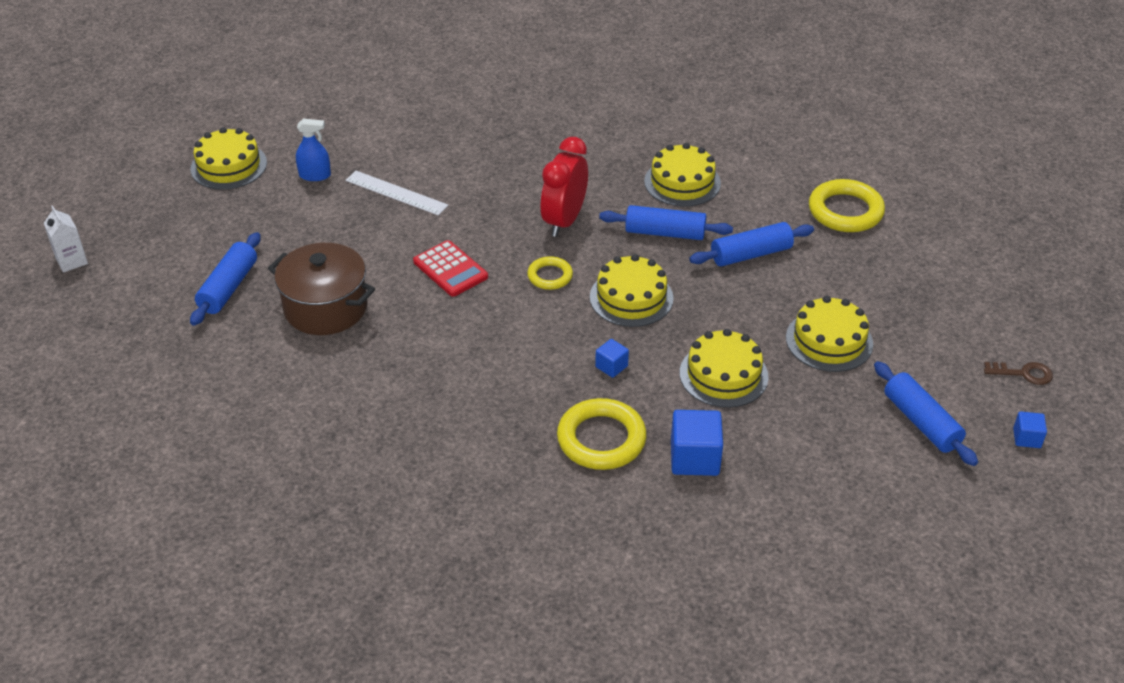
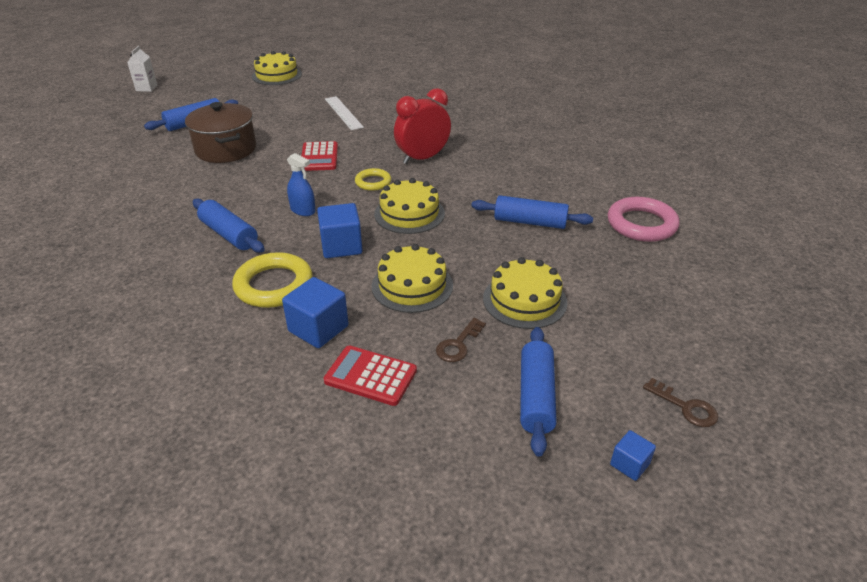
camera: 35 degrees right, 5 degrees down
blue spray bottle [296,119,331,181] -> blue spray bottle moved to [287,153,316,216]
blue cube [595,339,629,378] -> blue cube [317,203,363,258], size x1.83
blue rolling pin [599,205,733,240] -> blue rolling pin moved to [193,198,265,253]
yellow cake [644,143,721,207] -> none
yellow ring [809,179,885,232] -> pink ring [608,197,680,242]
none -> red calculator [324,346,417,406]
none -> brown key [436,318,486,362]

